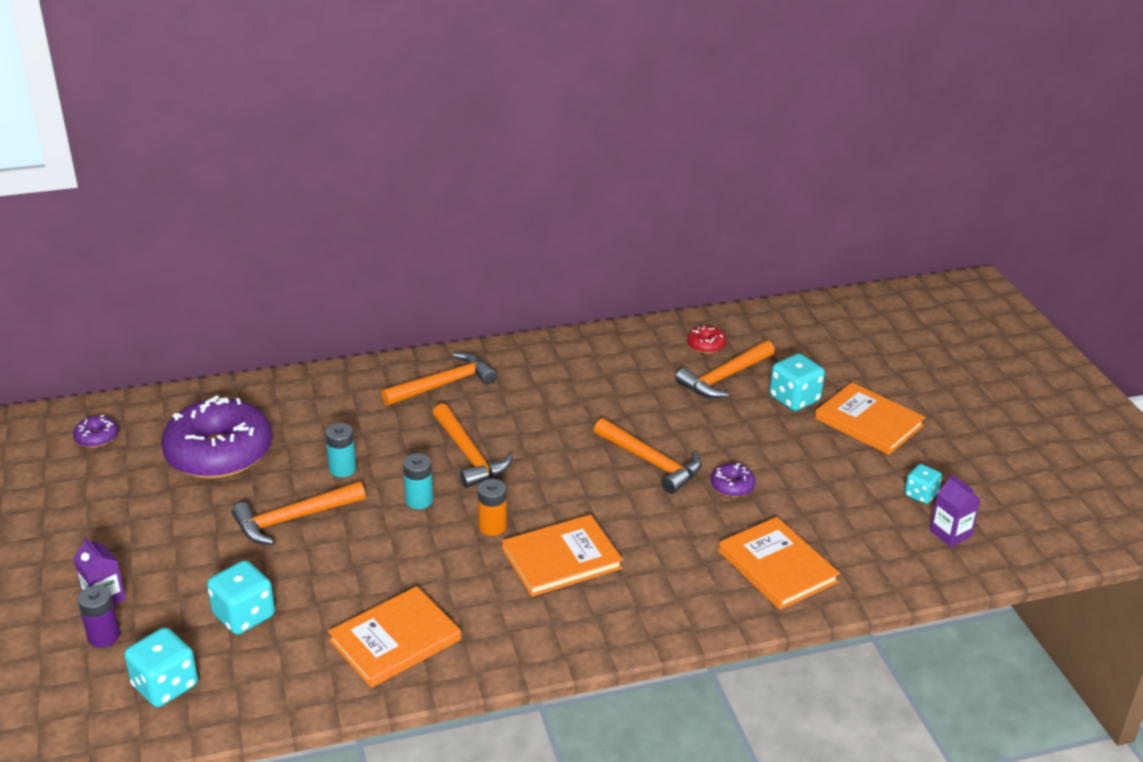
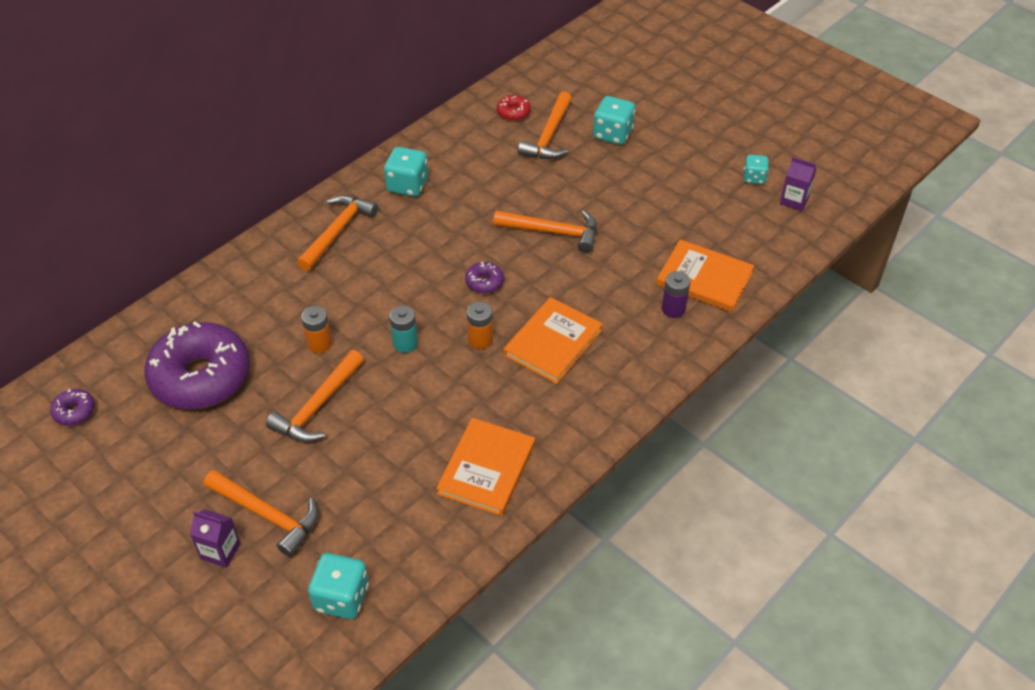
camera: 30 degrees left, 15 degrees up
purple battery [78,585,120,648] -> purple battery moved to [662,271,691,318]
turquoise dice [207,560,275,635] -> turquoise dice moved to [384,147,428,197]
turquoise battery [325,423,356,477] -> orange battery [301,306,332,353]
orange hammer [433,403,513,488] -> orange hammer moved to [204,470,318,557]
purple donut [711,463,756,497] -> purple donut moved to [465,261,504,293]
orange book [815,382,926,455] -> none

